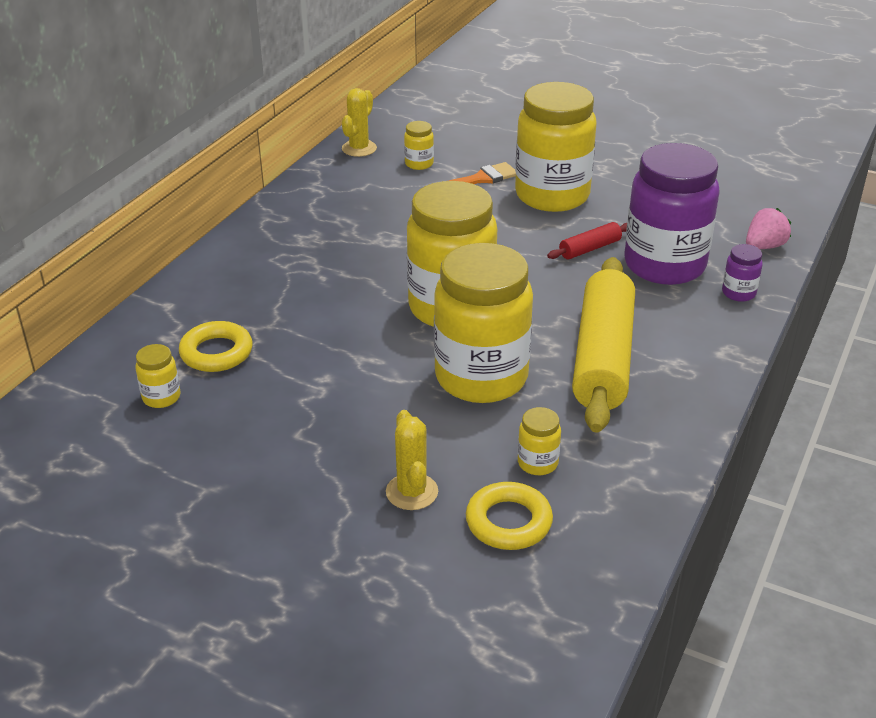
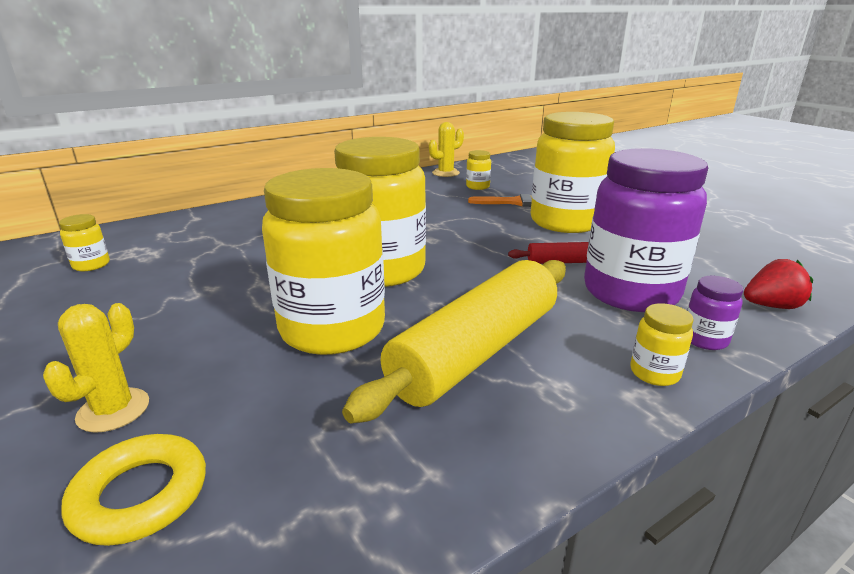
camera: 30 degrees right, 10 degrees down
yellow ring [179,321,253,372] -> none
yellow jar [518,407,561,475] -> yellow jar moved to [631,303,694,386]
pink strawberry [746,208,791,249] -> red strawberry [744,259,813,309]

